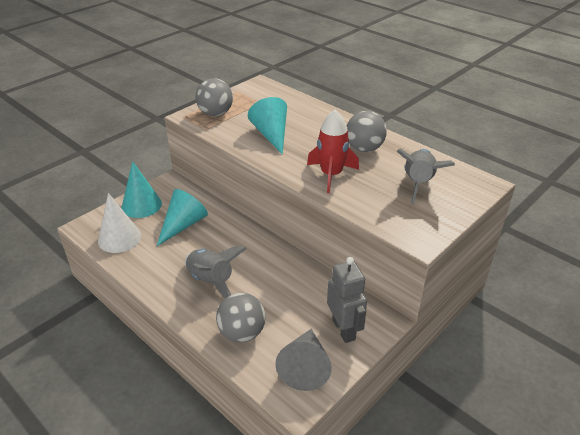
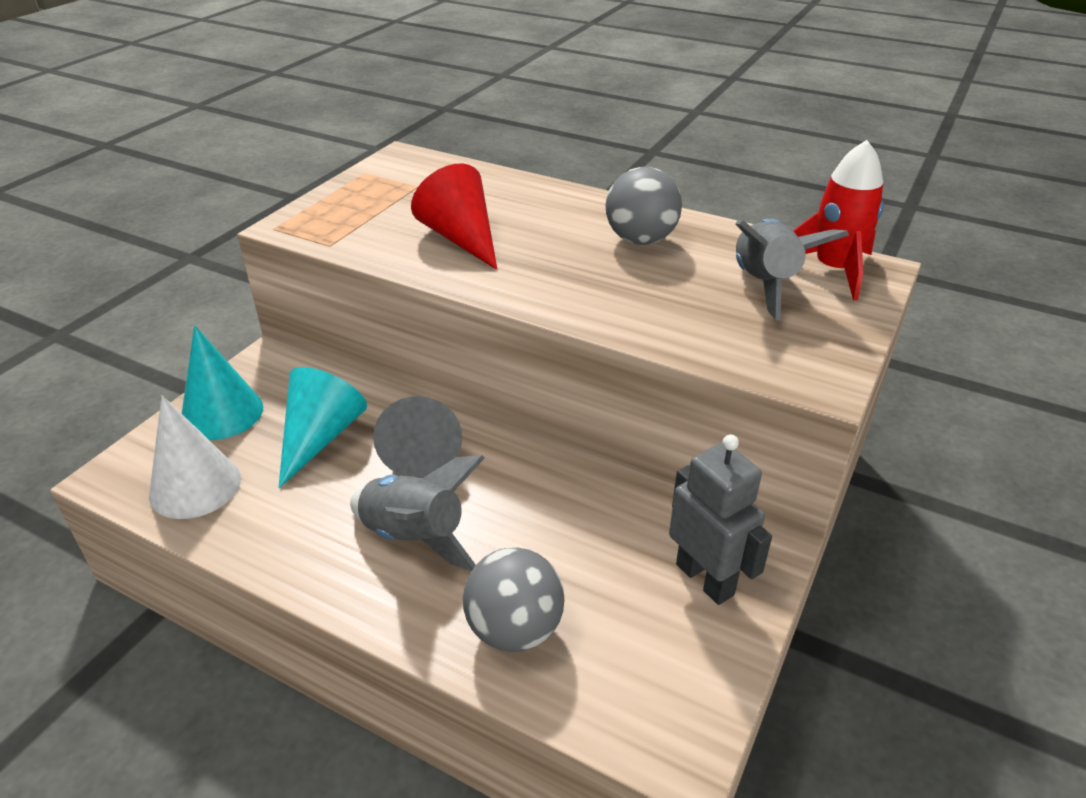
camera: 15 degrees left, 0 degrees up
grey ball [195,78,233,116] -> none
turquoise cone [248,97,287,155] -> red cone [411,163,497,270]
grey cone [275,329,332,391] -> grey cone moved to [373,396,462,478]
red rocket [307,110,359,193] -> red rocket moved to [793,140,884,300]

